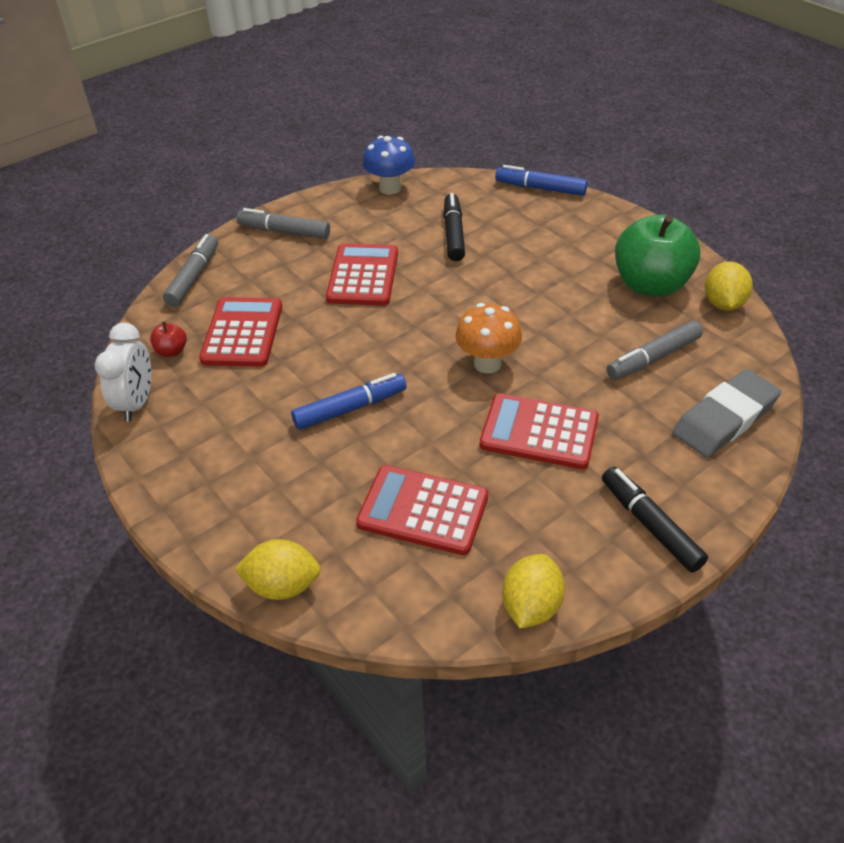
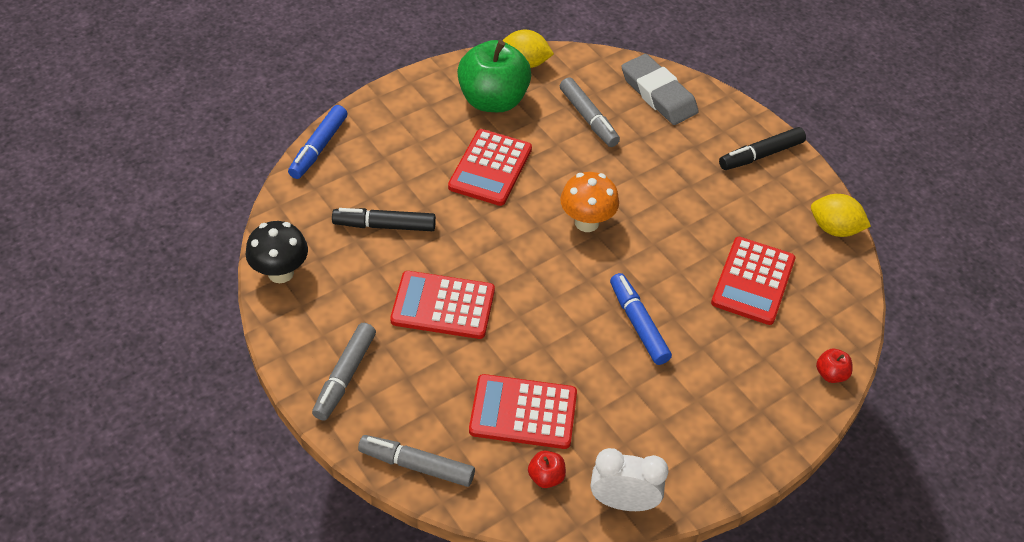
camera: 90 degrees left, 5 degrees up
yellow lemon [234,539,321,600] -> red apple [816,349,853,383]
blue mushroom [362,136,415,195] -> black mushroom [245,221,308,283]
red calculator [480,393,599,469] -> red calculator moved to [448,129,532,206]

